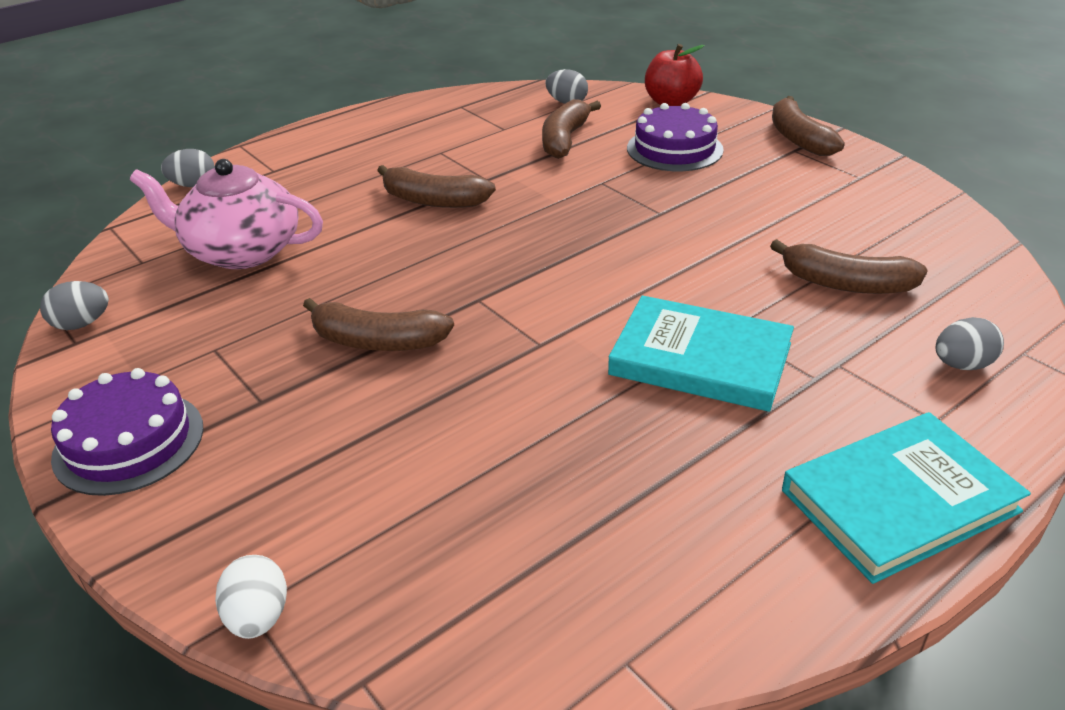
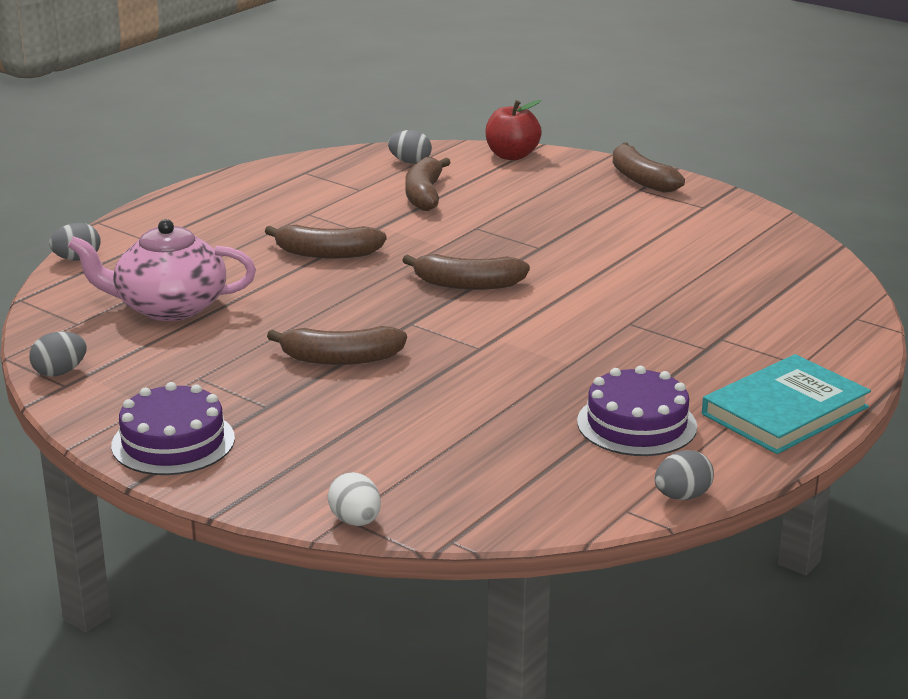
camera: 15 degrees left, 10 degrees down
turquoise book [608,296,794,412] -> none
purple cake [627,103,724,171] -> purple cake moved to [577,366,697,456]
brown banana [770,239,928,294] -> brown banana moved to [402,254,530,290]
grey egg [935,317,1004,370] -> grey egg moved to [655,450,714,500]

